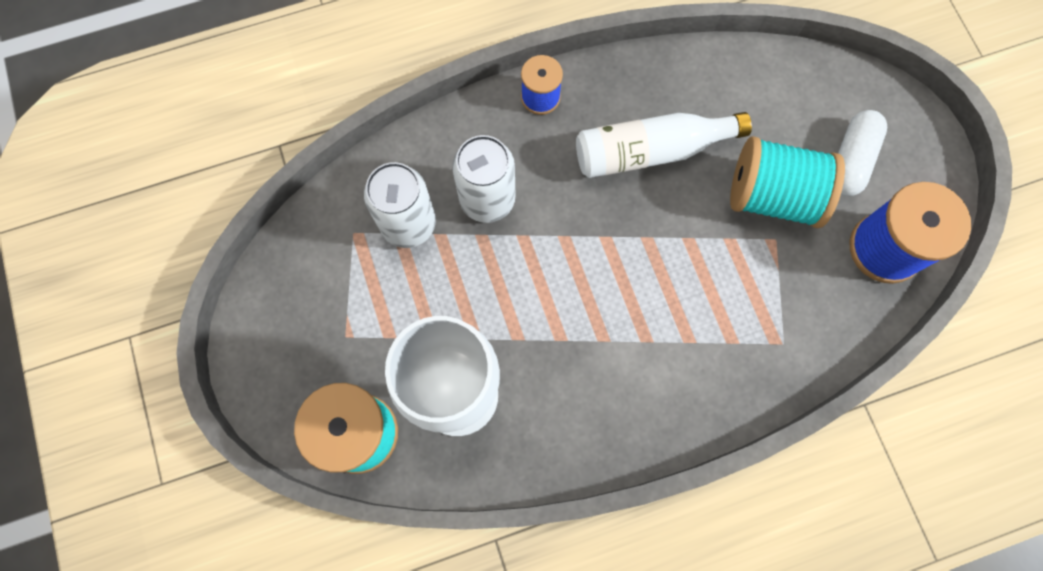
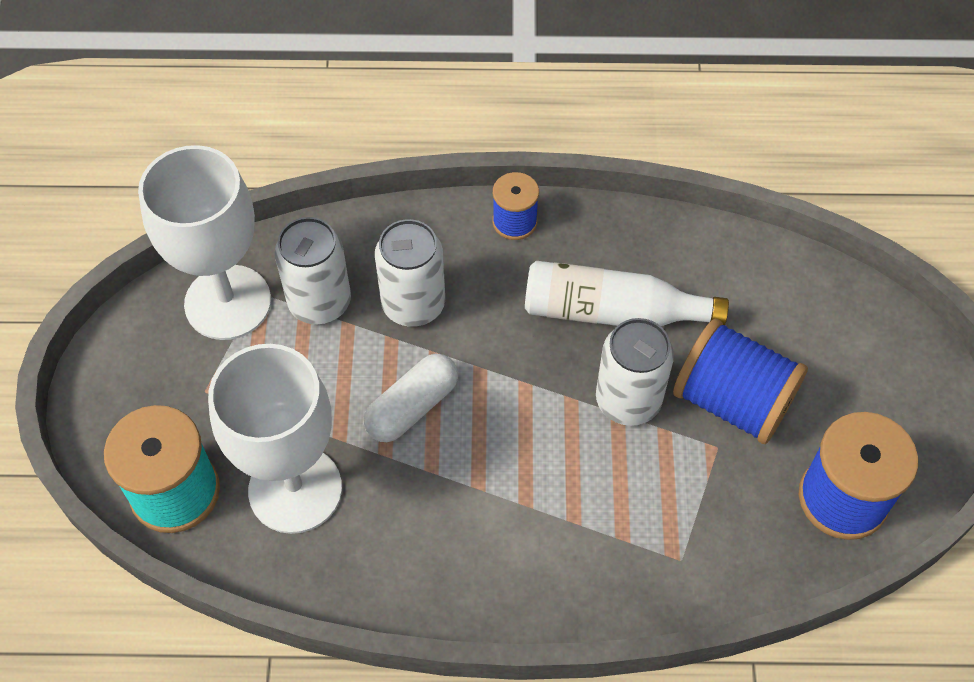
camera: 20 degrees right, 15 degrees down
turquoise spool [730,136,845,228] -> blue spool [673,319,808,444]
white capsule [838,110,887,196] -> white capsule moved to [364,353,458,442]
none -> white goblet [138,145,271,340]
none -> white can [596,318,674,426]

